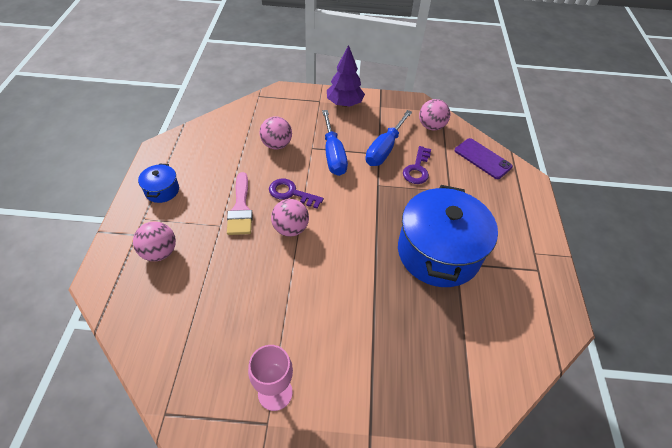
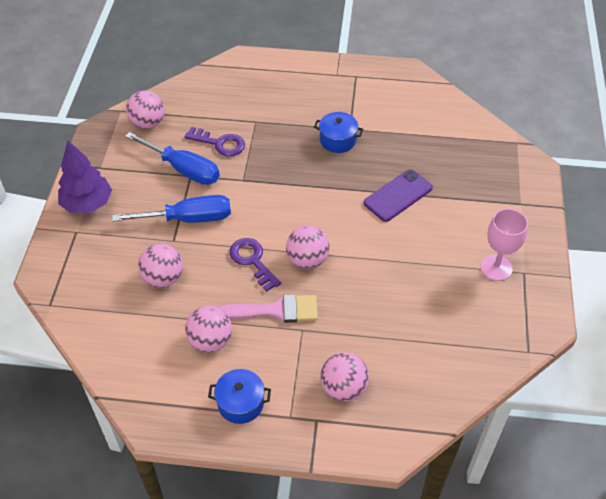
camera: 85 degrees left, 0 degrees up
purple key [269,179,324,209] -> purple key turned 120 degrees clockwise [229,238,281,292]
blue pot [398,185,498,287] -> blue pot [314,112,363,153], size x0.43
purple phone [455,138,513,179] -> purple phone moved to [363,169,433,222]
none -> pink ball [185,306,232,353]

